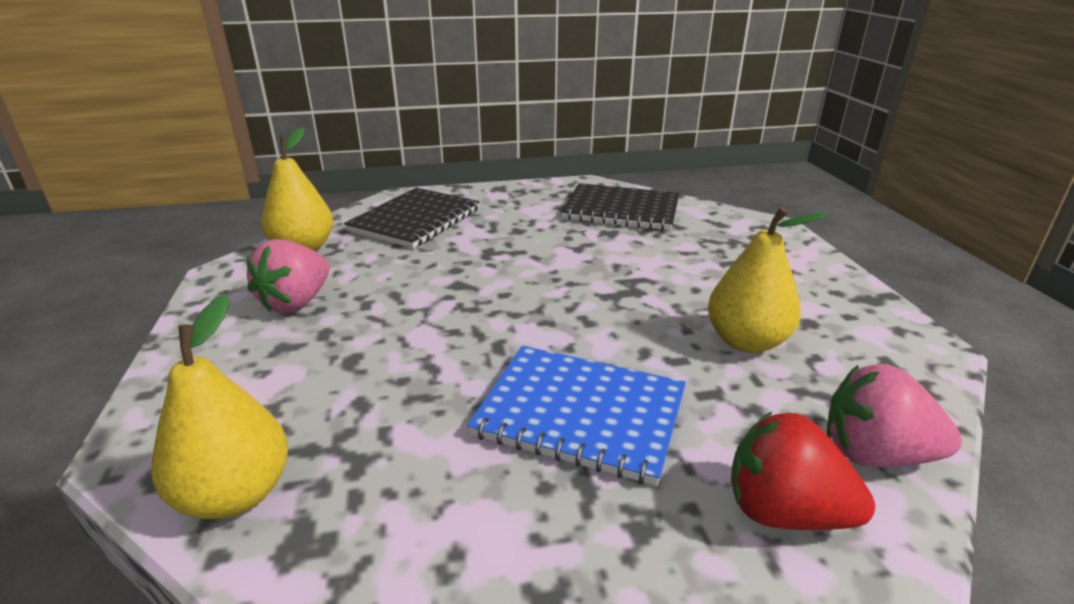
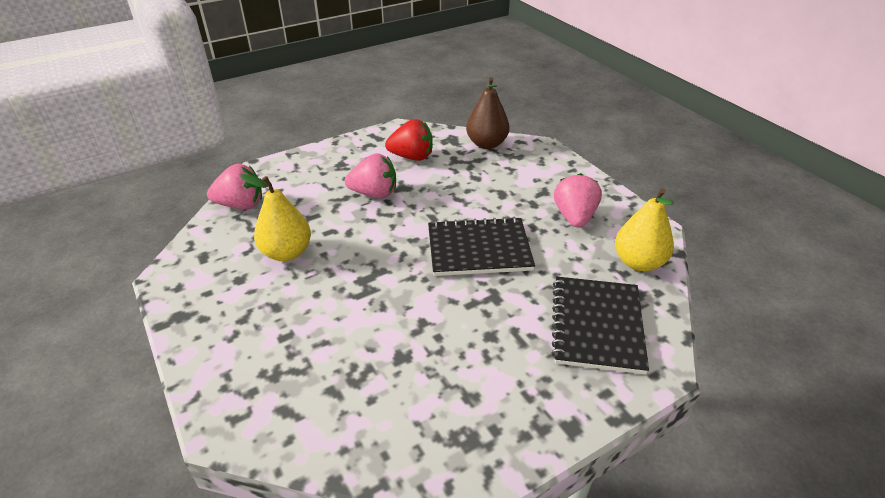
camera: 160 degrees right, 10 degrees up
yellow pear [152,294,288,519] -> brown pear [466,77,510,149]
blue notebook [467,346,686,486] -> pink strawberry [345,153,396,198]
black notebook [561,183,679,231] -> black notebook moved to [428,217,535,276]
red strawberry [731,412,875,530] -> red strawberry moved to [385,119,433,161]

